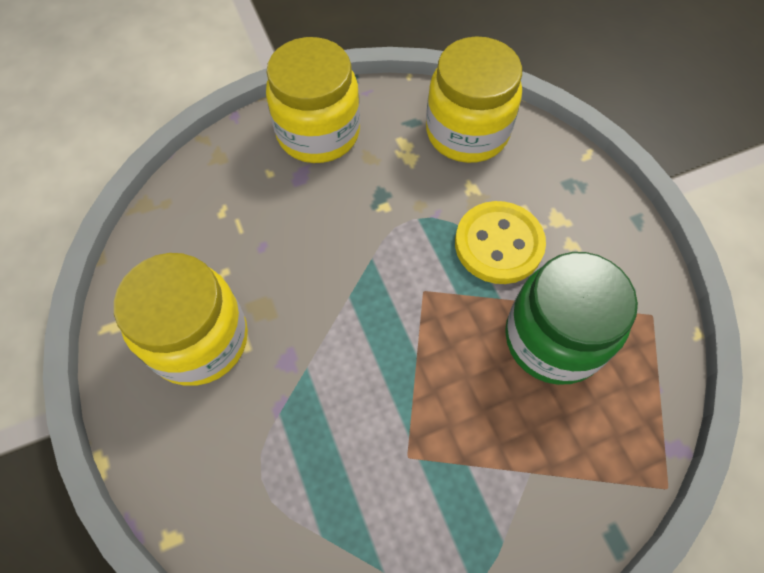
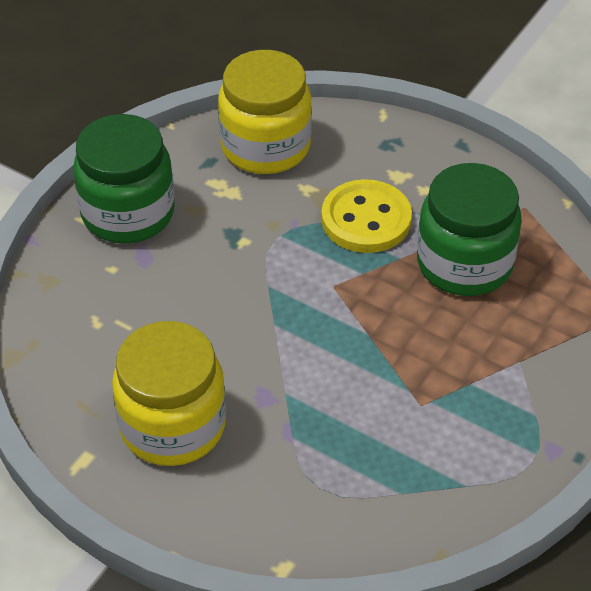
camera: 35 degrees left, 15 degrees down
yellow jar [266,37,360,163] -> green jar [73,114,175,243]

